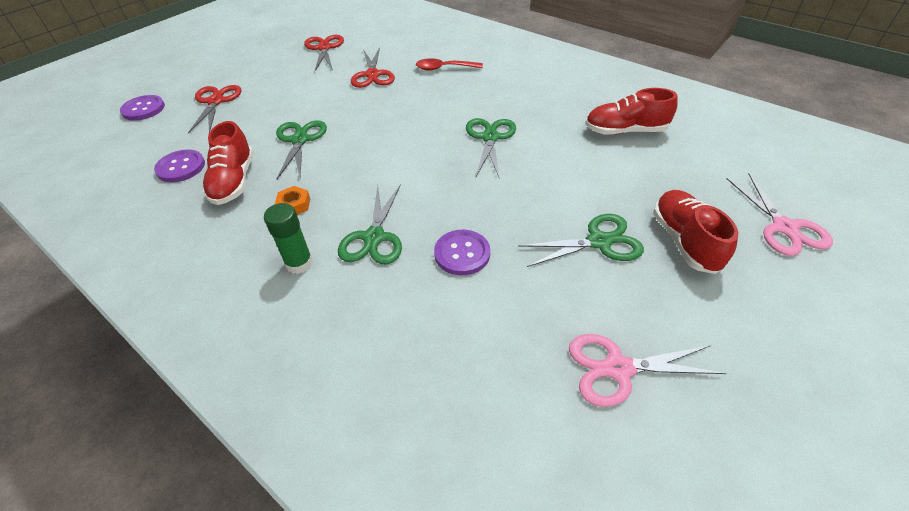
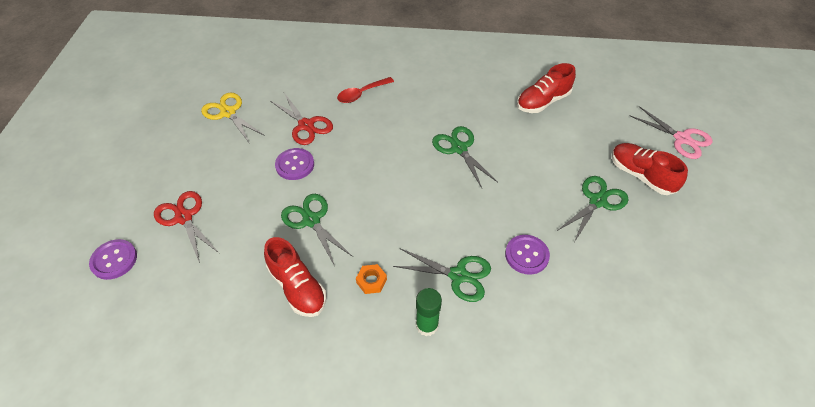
camera: 35 degrees left, 5 degrees up
purple button [154,149,205,182] -> purple button moved to [275,148,314,180]
red scissors [304,35,344,71] -> yellow scissors [201,93,265,144]
green scissors [338,184,402,264] -> green scissors turned 45 degrees counterclockwise [393,248,491,302]
pink scissors [569,334,726,407] -> none

